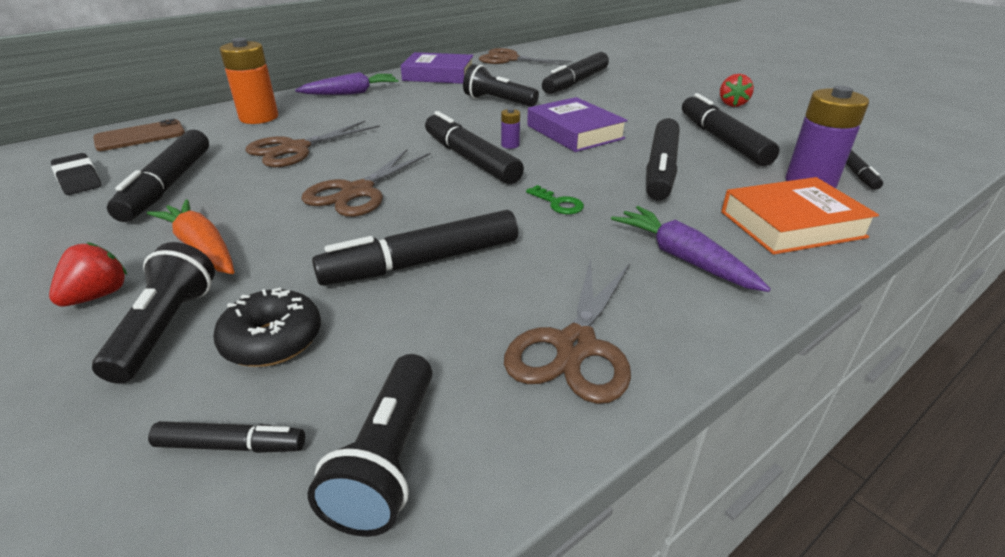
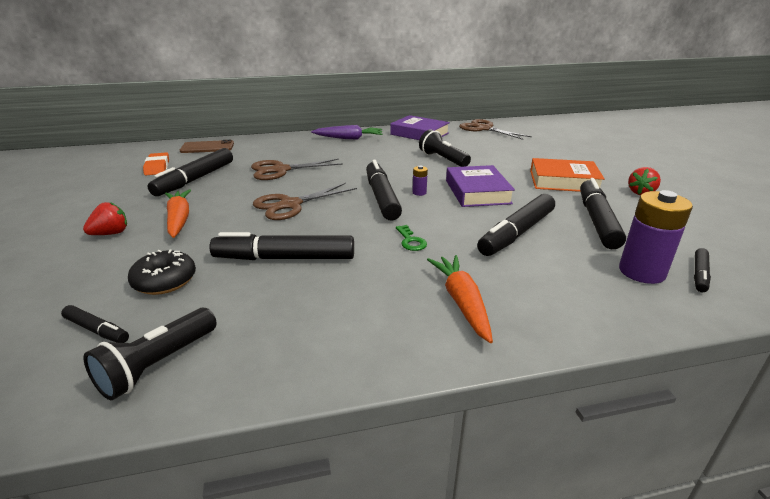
camera: 25 degrees right, 5 degrees down
black eraser [51,153,102,195] -> orange eraser [143,152,169,175]
black flashlight [92,242,215,384] -> none
orange battery [220,38,278,124] -> none
brown scissors [504,258,631,404] -> none
black marker [542,52,609,94] -> none
purple carrot [611,206,771,292] -> orange carrot [427,255,493,343]
orange book [721,177,879,255] -> orange book moved to [530,158,605,192]

